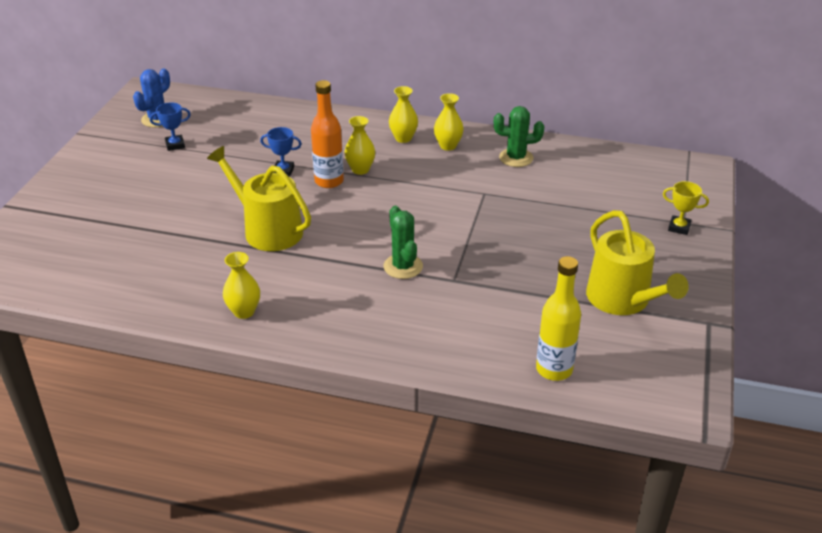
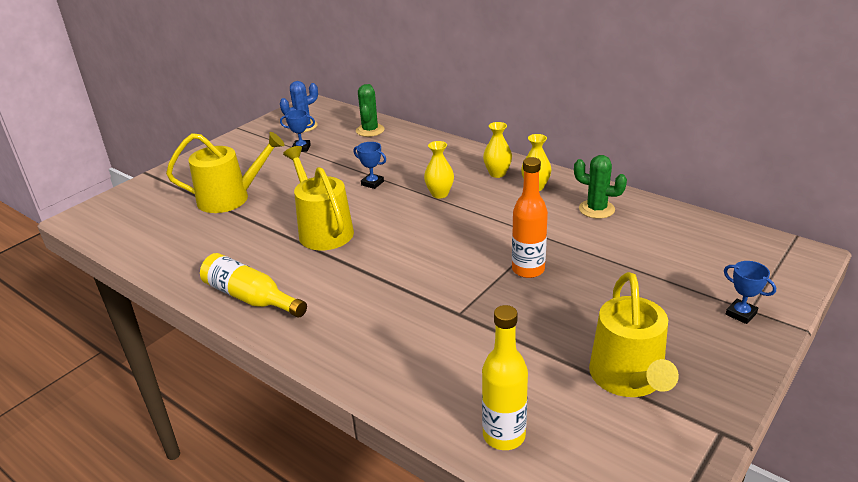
camera: 25 degrees right, 5 degrees down
yellow vase [223,252,260,319] -> yellow bottle [200,253,307,317]
orange bottle [311,80,344,188] -> orange bottle moved to [512,157,548,278]
green cactus [383,206,423,279] -> green cactus moved to [356,84,384,137]
yellow trophy [663,181,709,235] -> blue trophy [724,261,776,324]
none -> yellow watering can [166,132,284,213]

